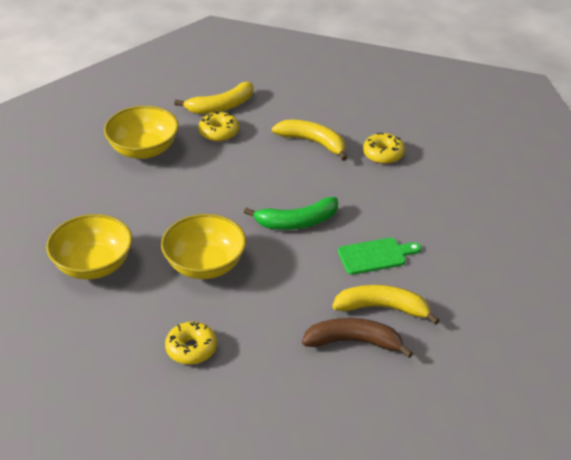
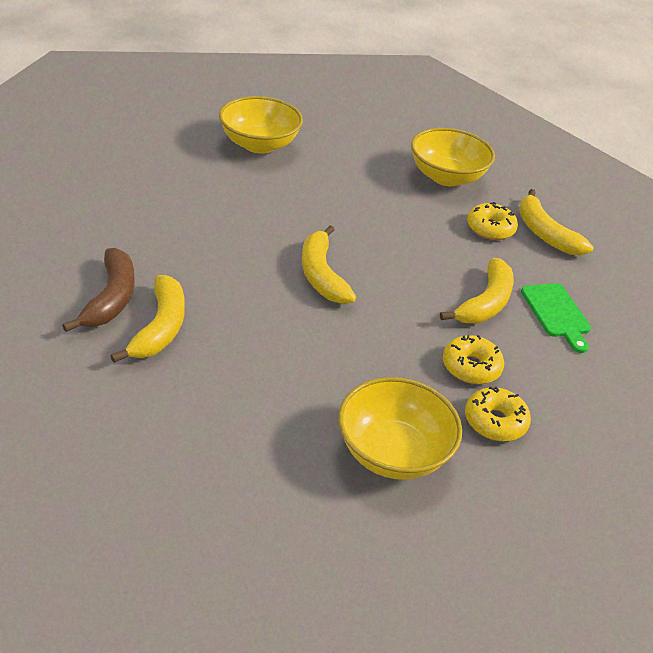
camera: 85 degrees right, 0 degrees up
yellow bowl [161,214,246,279] -> yellow bowl moved to [338,377,462,480]
yellow donut [165,322,217,365] -> yellow donut moved to [465,387,531,441]
green banana [244,197,338,230] -> yellow banana [302,225,356,304]
green cutting board [338,238,421,275] -> green cutting board moved to [521,283,591,353]

